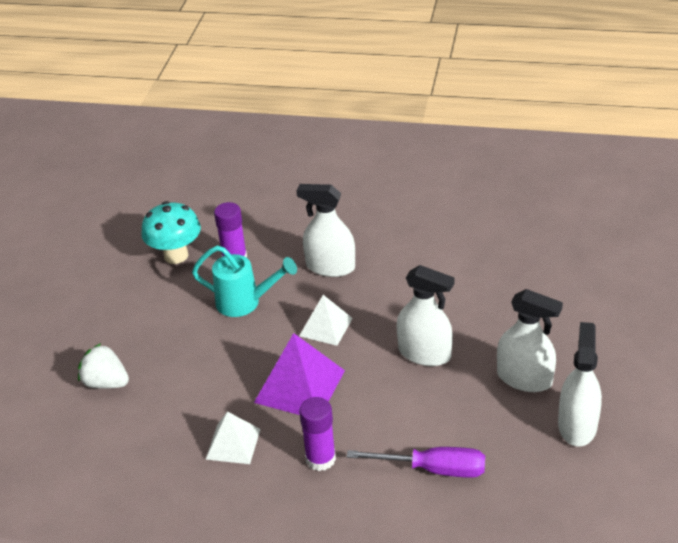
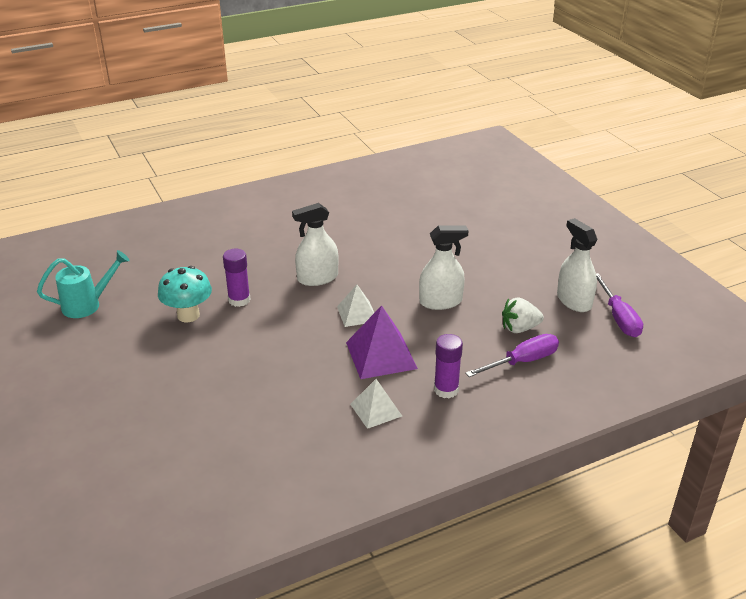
camera: 40 degrees left, 5 degrees down
white strawberry [78,343,129,389] -> white strawberry moved to [502,297,544,333]
turquoise watering can [192,245,297,317] -> turquoise watering can moved to [37,250,130,318]
white spray bottle [497,289,563,392] -> none
none -> purple screwdriver [596,273,643,337]

